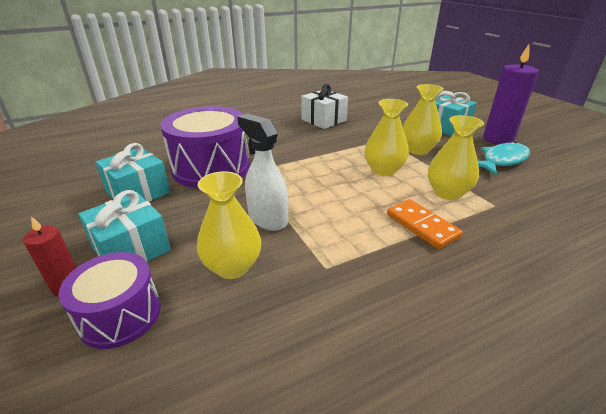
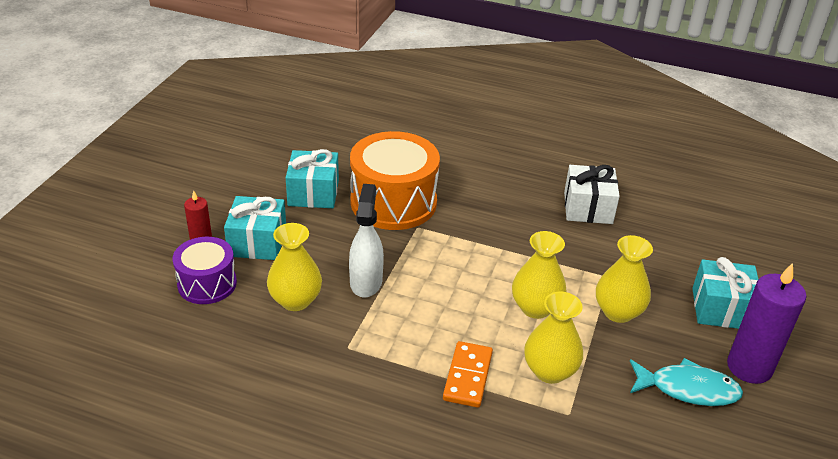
camera: 45 degrees right, 5 degrees up
purple drum [160,106,250,188] -> orange drum [350,131,440,230]

